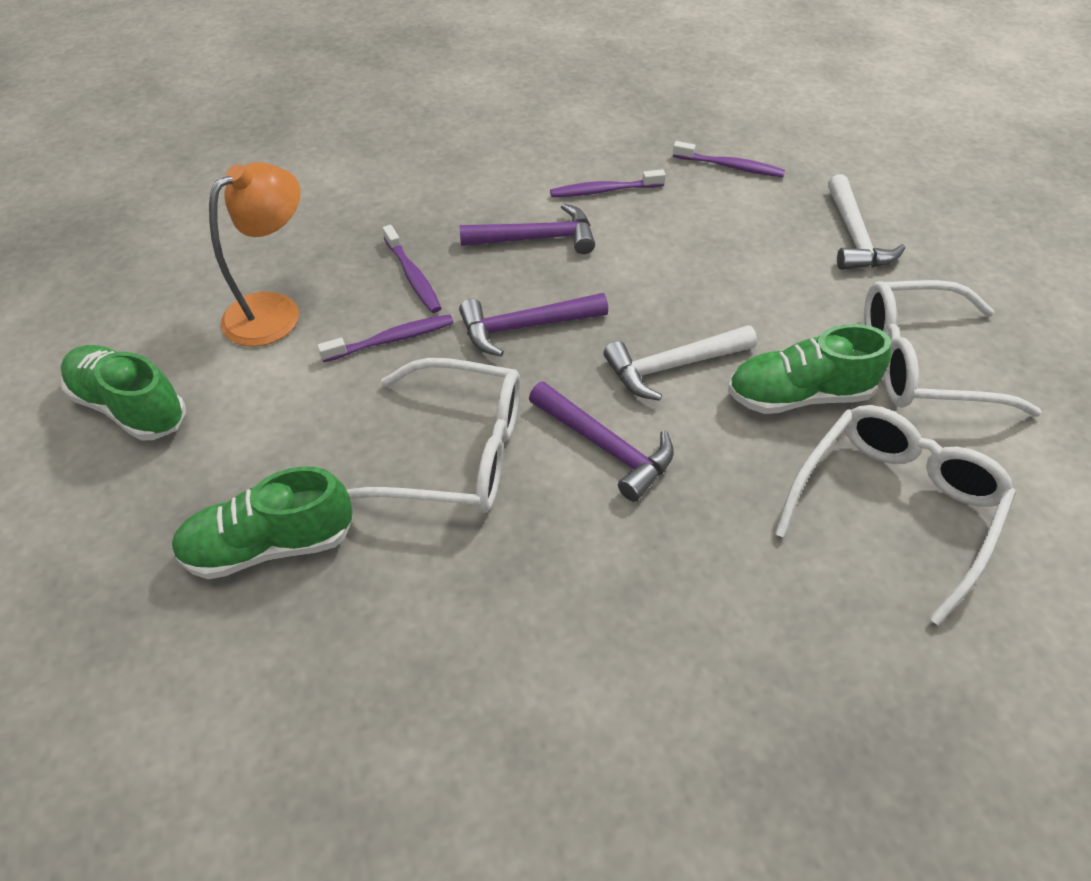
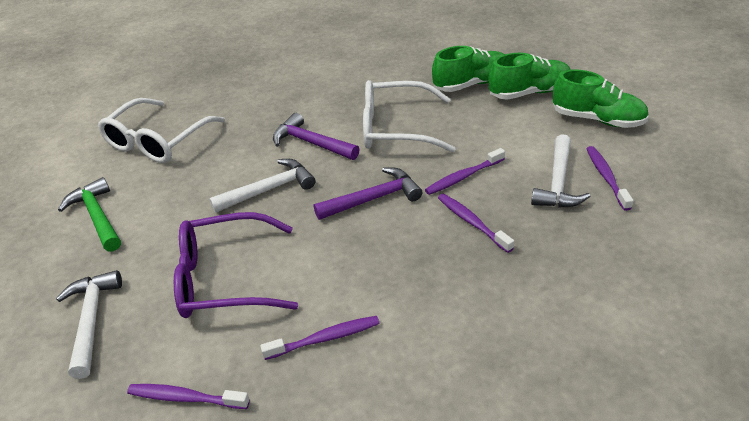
camera: 175 degrees right, 10 degrees down
orange lamp [209,162,300,347] -> white hammer [531,134,591,208]
purple hammer [459,203,595,254] -> none
green shoe [728,324,892,414] -> green shoe moved to [489,53,571,100]
white glasses [864,280,1042,417] -> green hammer [58,177,121,252]
none -> purple glasses [174,212,298,318]
none -> purple toothbrush [586,146,633,211]

